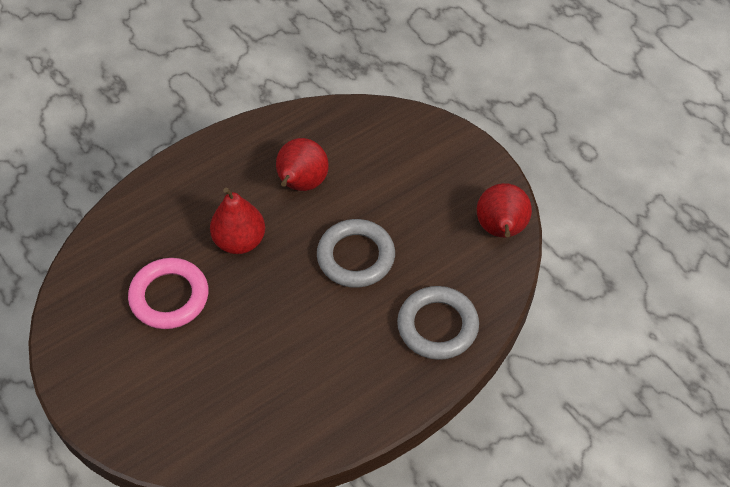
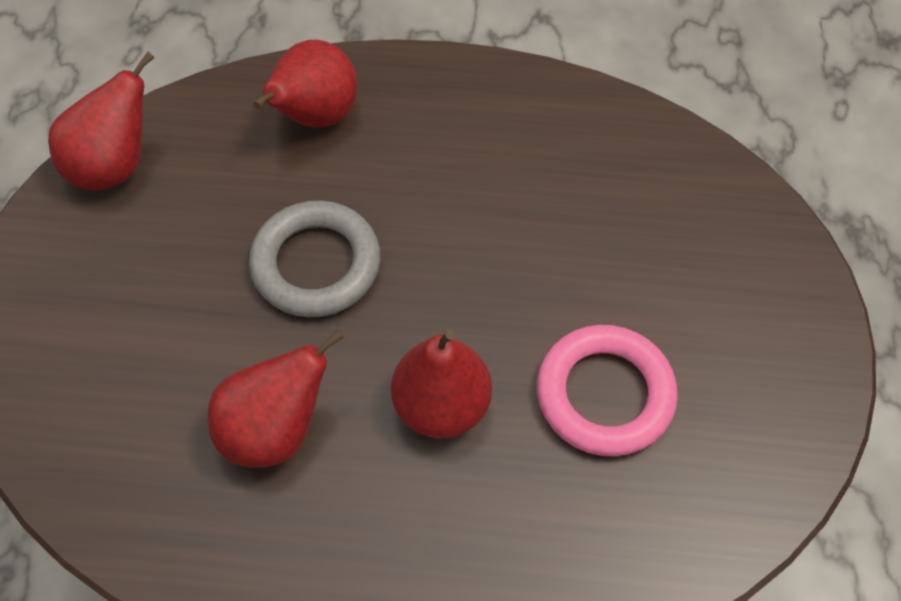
camera: 140 degrees left, 5 degrees up
grey ring [397,286,479,360] -> red pear [253,39,357,128]

